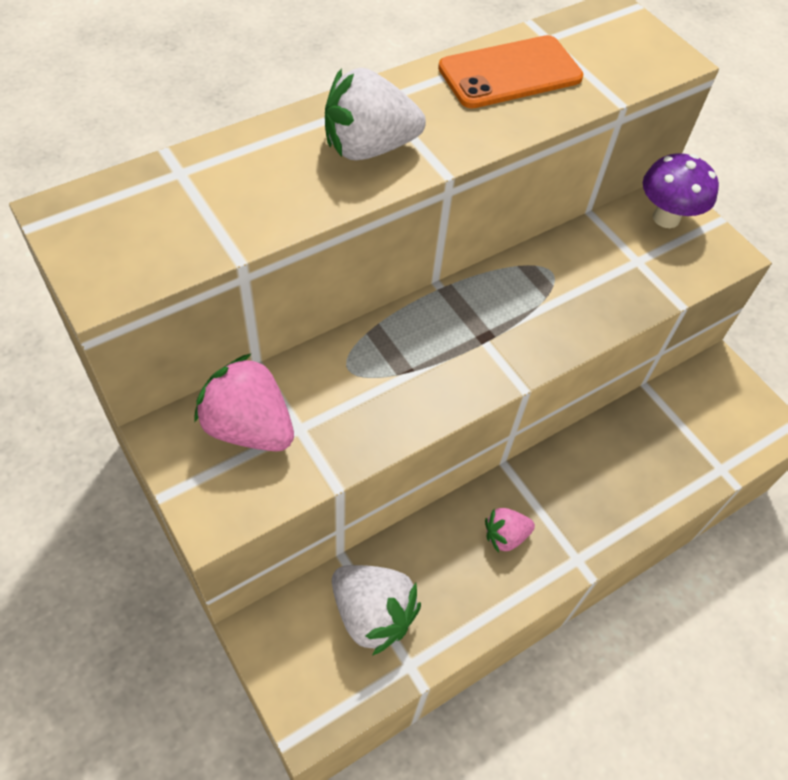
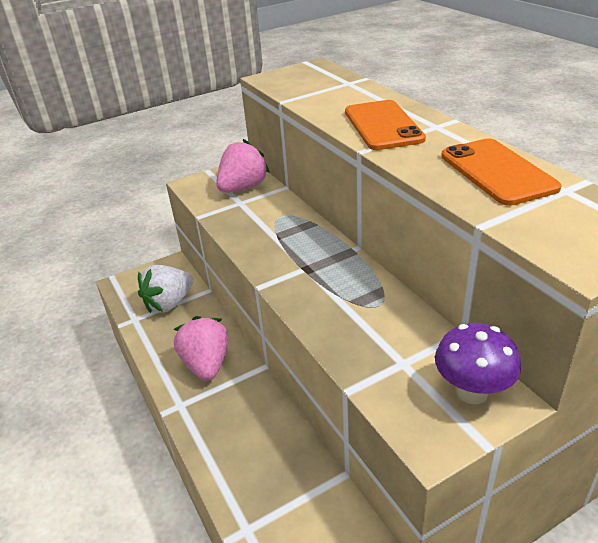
camera: 100 degrees right, 20 degrees down
white strawberry [325,68,426,160] -> orange phone [345,100,426,150]
pink strawberry [485,508,535,553] -> pink strawberry [174,316,229,381], size x1.75

